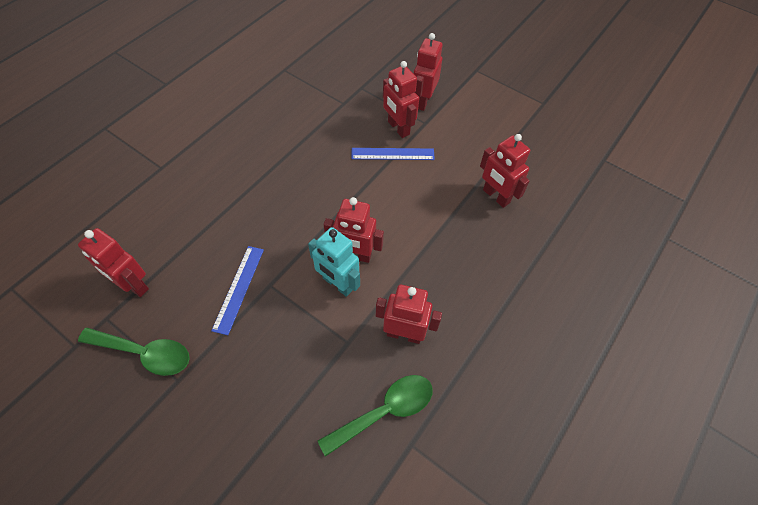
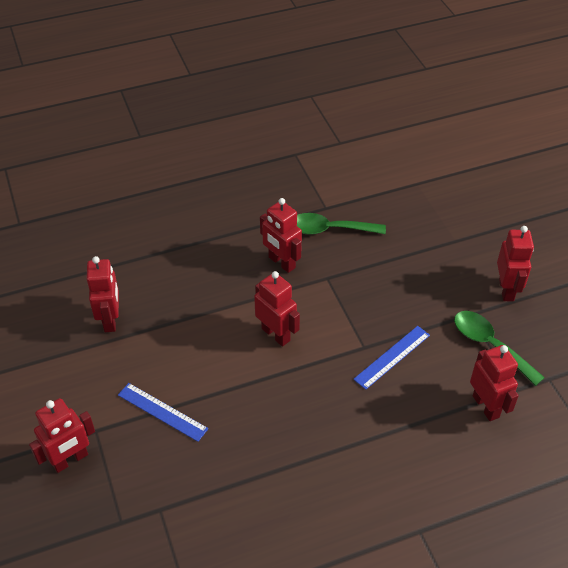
camera: 145 degrees left, 10 degrees down
turquoise robot [308,227,360,297] -> none
red robot [383,61,419,138] -> red robot moved to [497,226,534,301]

